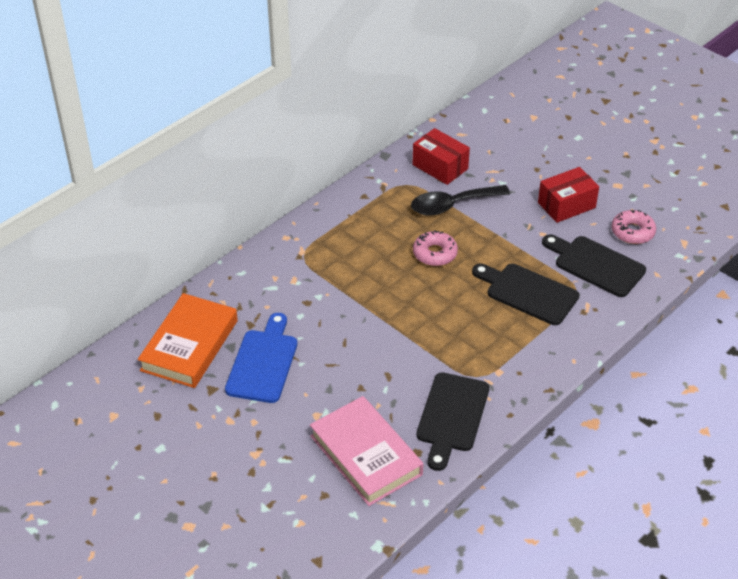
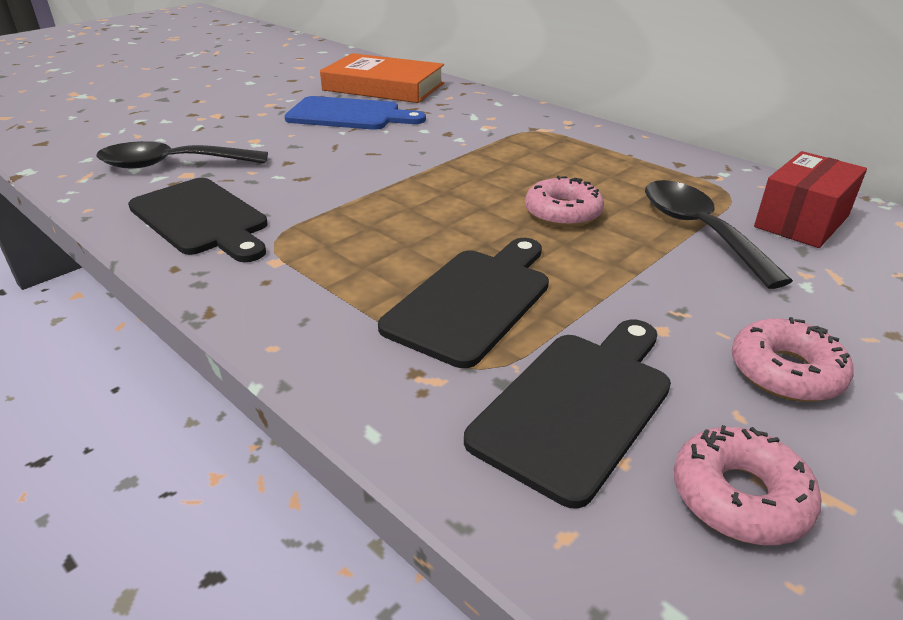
camera: 90 degrees right, 10 degrees down
pink book [310,396,423,506] -> black spoon [96,141,268,168]
black cutting board [416,372,489,471] -> black cutting board turned 150 degrees counterclockwise [128,178,268,262]
red box [538,167,599,223] -> pink donut [732,317,854,402]

